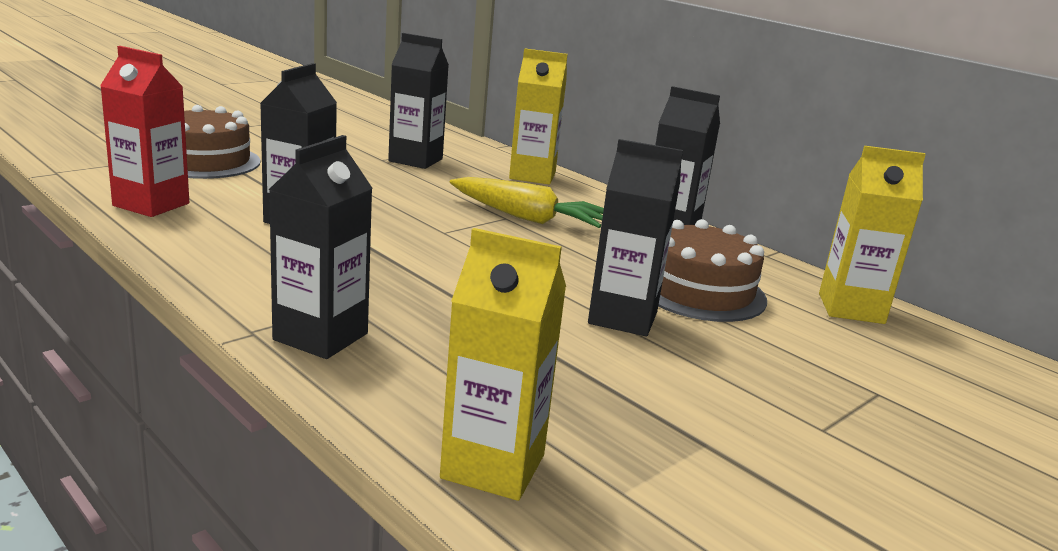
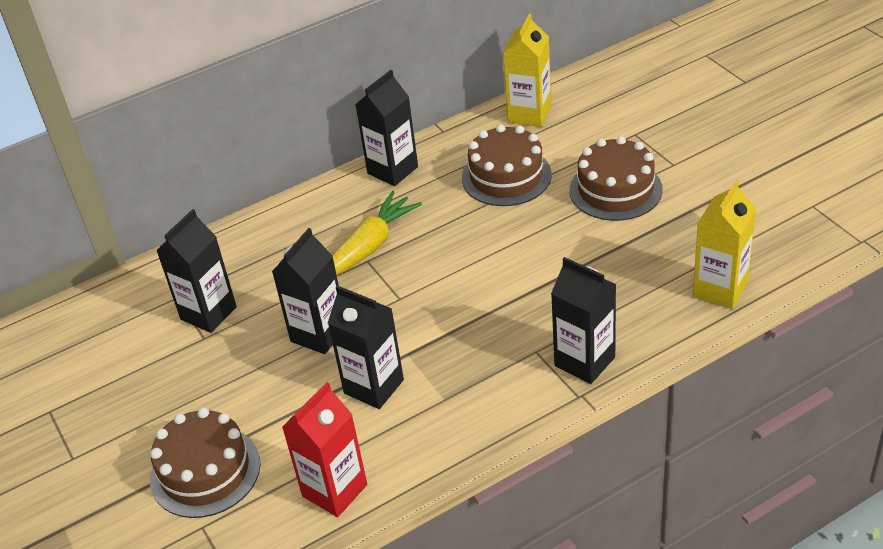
camera: 70 degrees left, 20 degrees up
yellow carton [509,48,568,184] -> none
black carton [588,139,683,336] -> black carton moved to [272,228,339,354]
none -> brown cake [570,136,663,221]

